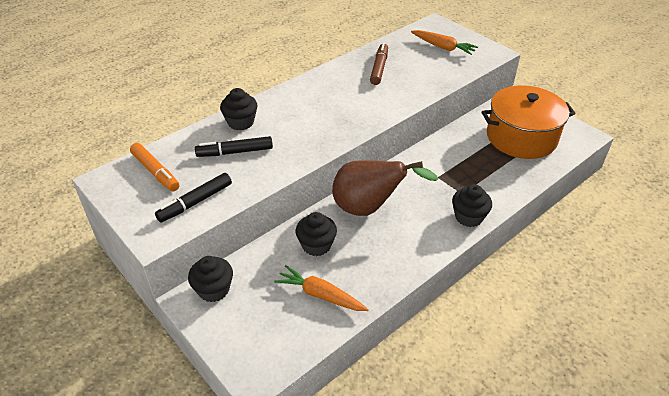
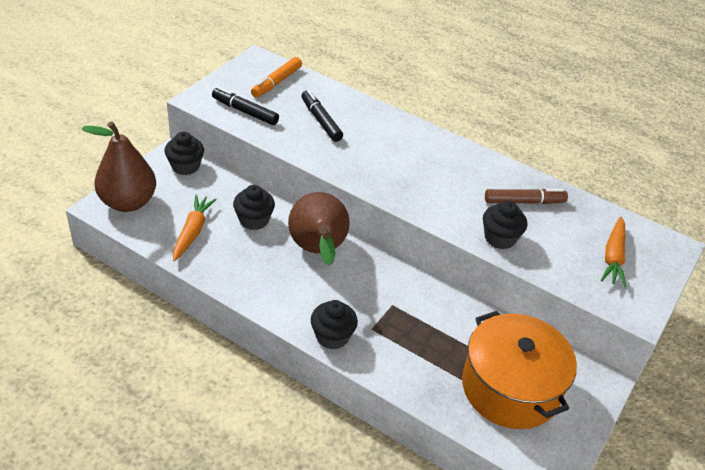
camera: 70 degrees right, 0 degrees up
black cupcake [220,88,258,131] -> black cupcake moved to [483,201,527,249]
none -> brown pear [82,122,156,212]

